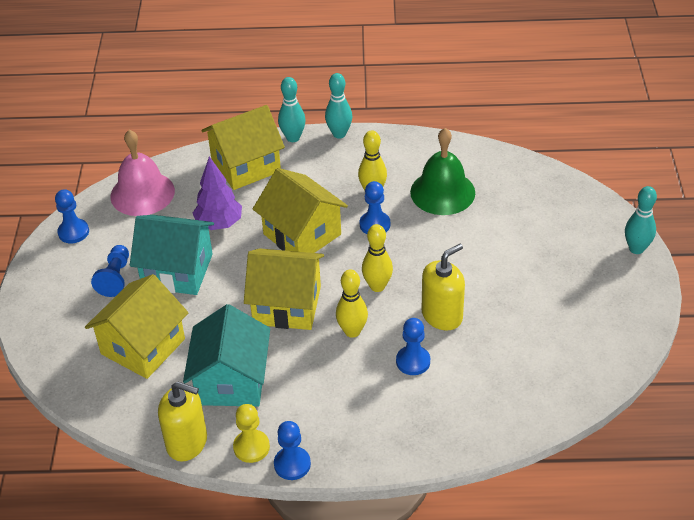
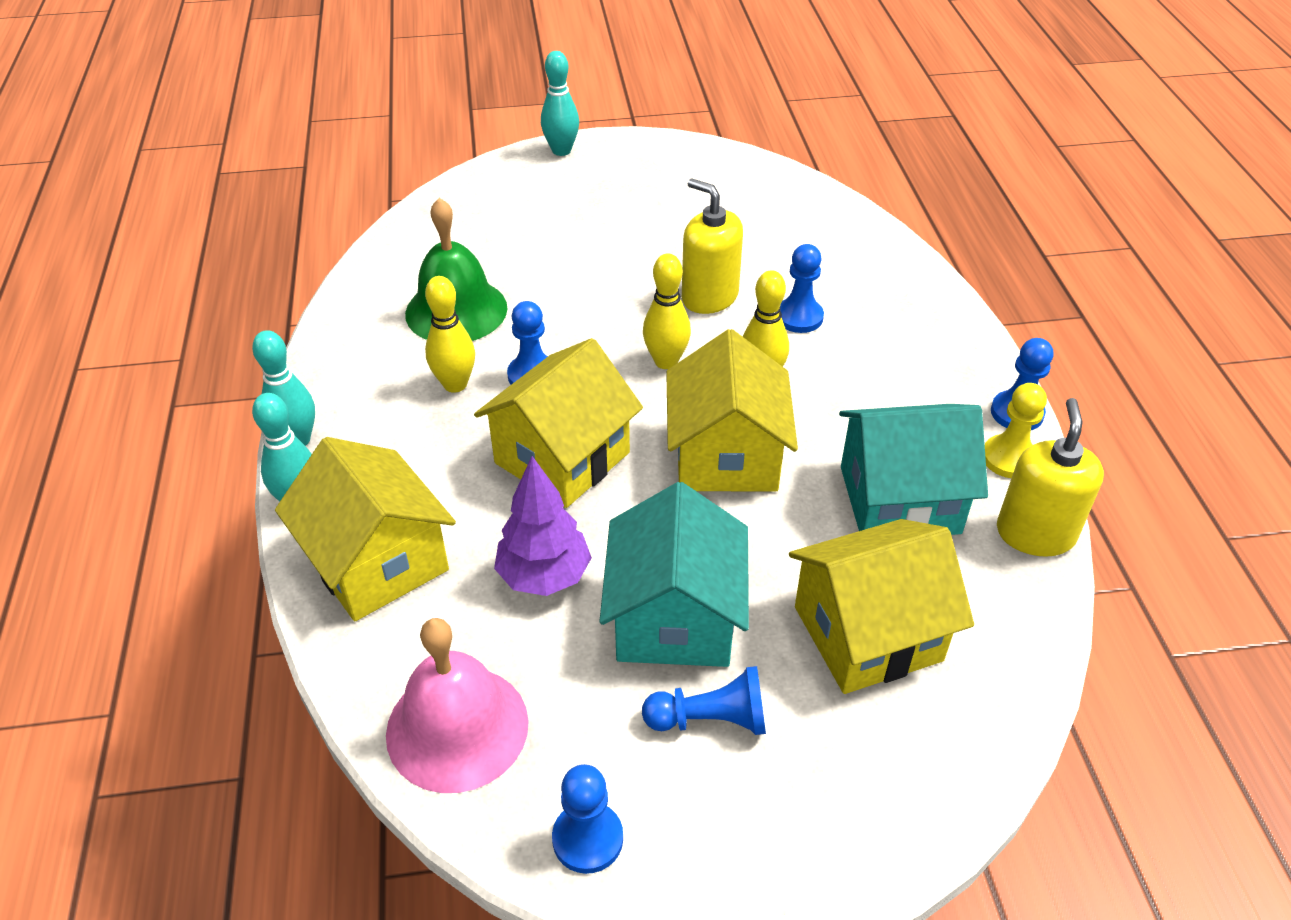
camera: 100 degrees left, 0 degrees up
yellow house [85,274,189,379] -> yellow house turned 45 degrees counterclockwise [789,519,974,694]

